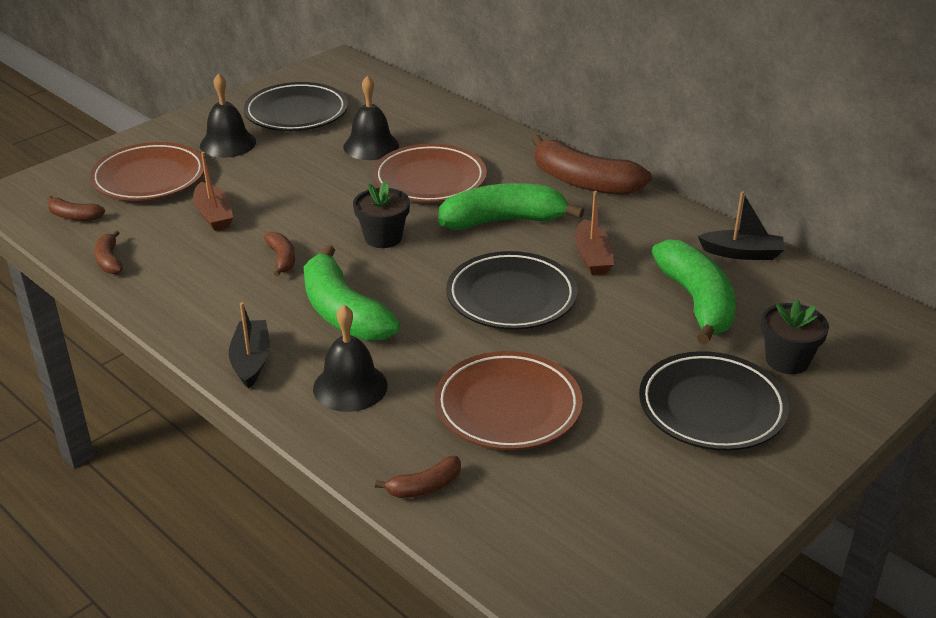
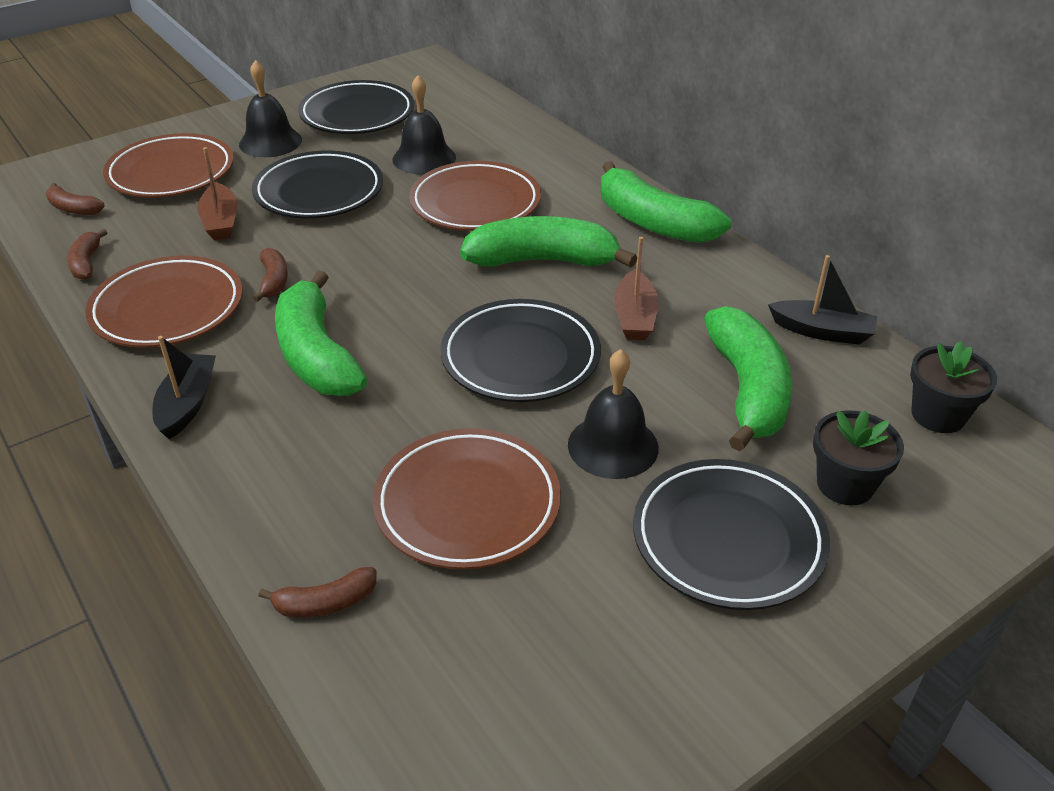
camera: 10 degrees right, 5 degrees up
black bell [313,305,388,412] -> black bell moved to [568,349,659,479]
black flower pot [353,181,410,248] -> black flower pot moved to [910,341,997,433]
brown banana [532,135,652,195] -> green banana [601,161,731,243]
none -> brown plate [85,255,242,348]
none -> black plate [252,150,383,218]

